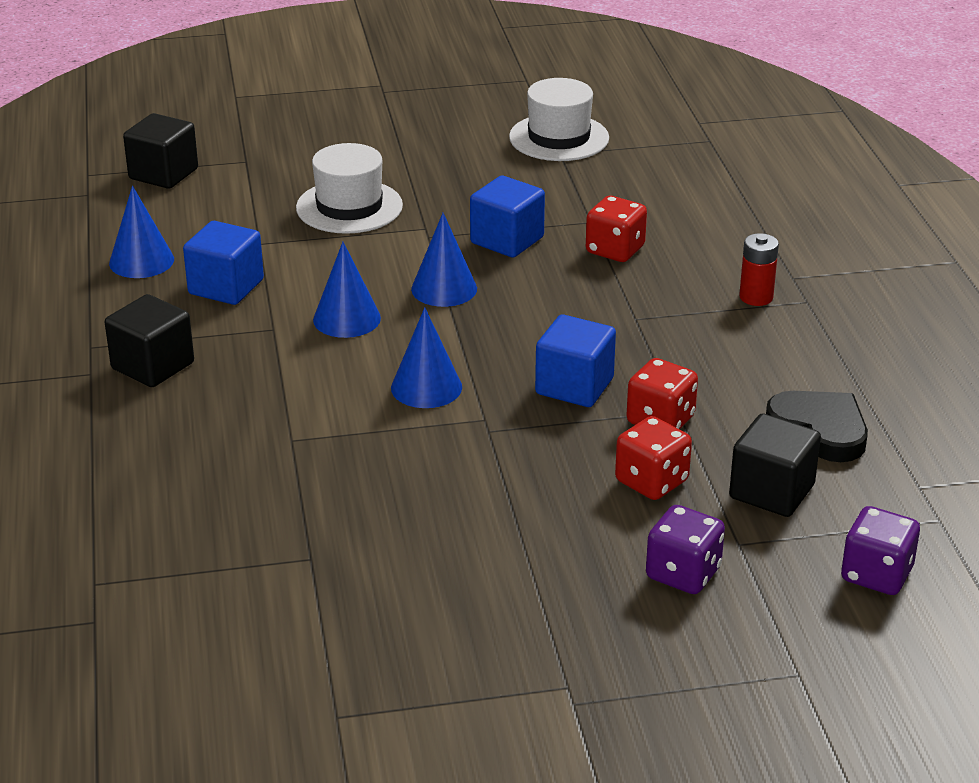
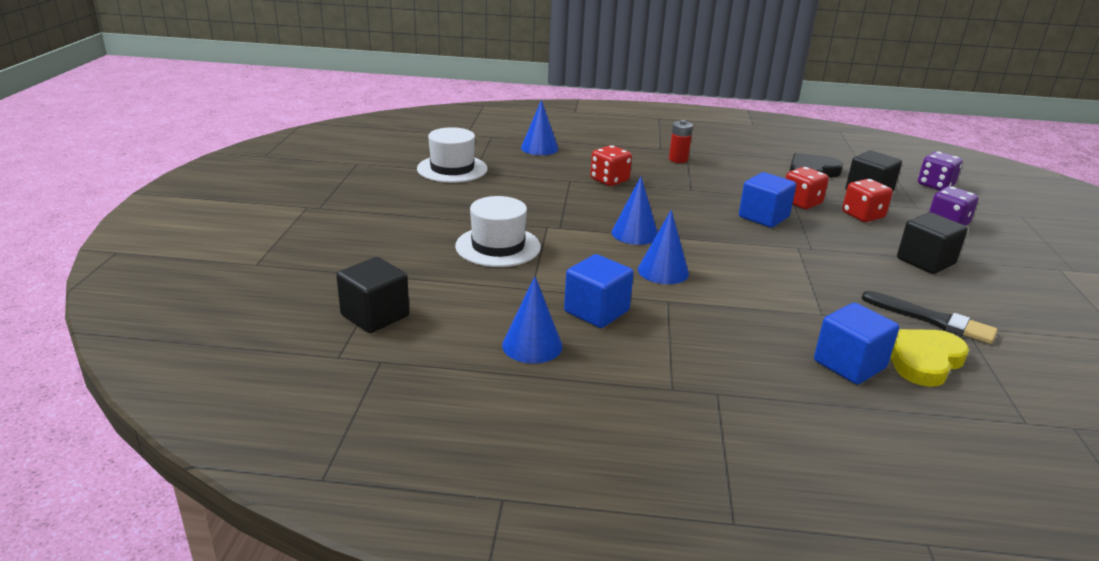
camera: 75 degrees left, 5 degrees down
black cube [105,294,194,387] -> black cube moved to [897,212,968,274]
blue cone [391,307,462,408] -> blue cone moved to [521,99,558,155]
blue cube [470,176,545,258] -> blue cube moved to [814,303,899,384]
none -> black brush [862,291,998,344]
none -> yellow heart [890,329,969,387]

